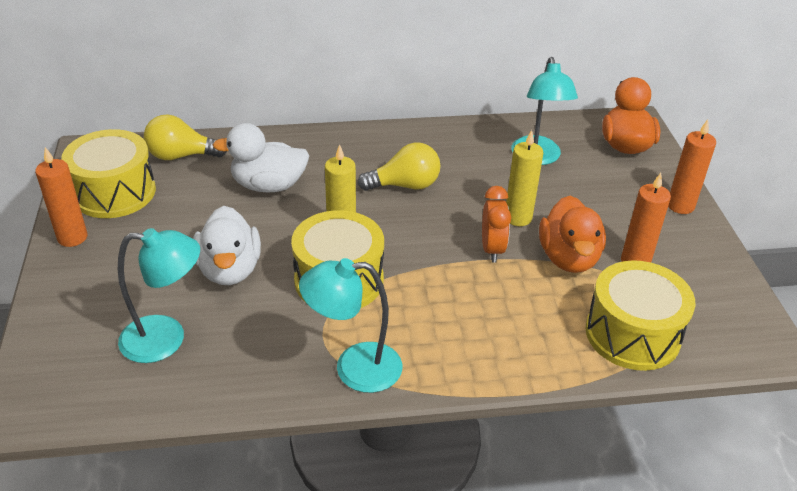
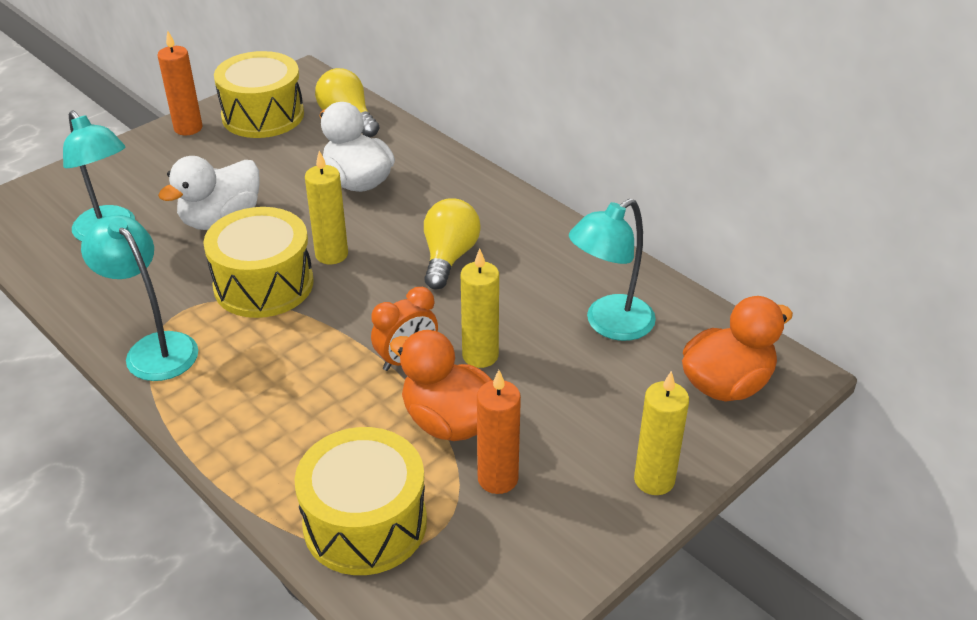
camera: 55 degrees right, 0 degrees up
yellow light bulb [358,142,441,191] -> yellow light bulb turned 120 degrees counterclockwise [424,198,481,289]
orange duck [539,196,606,273] -> orange duck turned 75 degrees clockwise [390,330,493,441]
orange candle [668,120,716,214] -> yellow candle [634,371,689,495]

